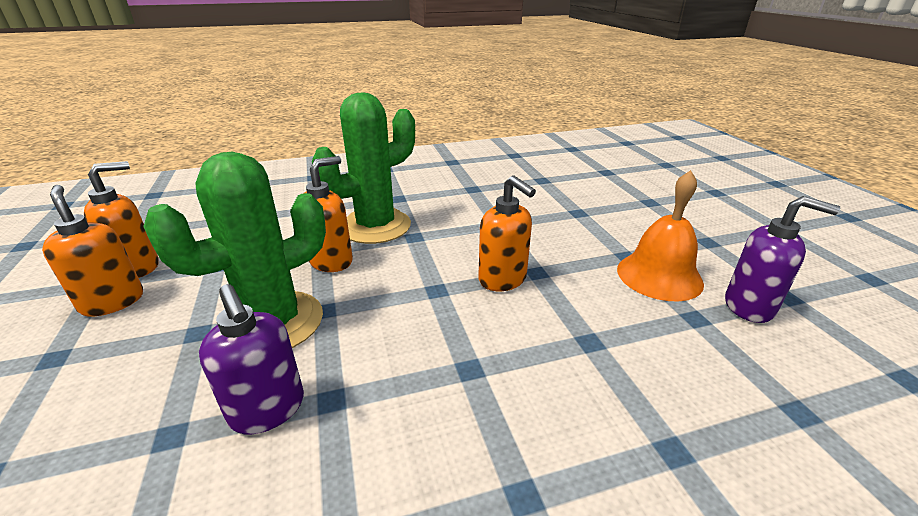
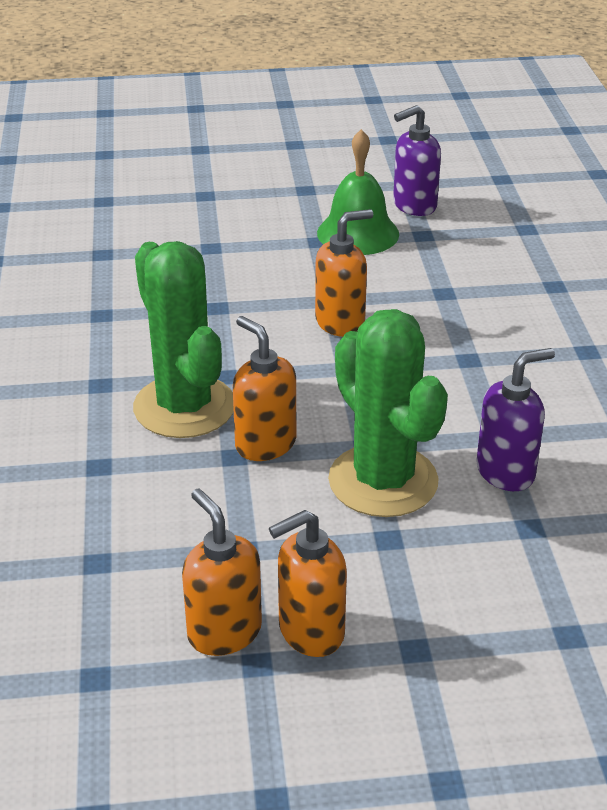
camera: 80 degrees left, 5 degrees up
orange bell [617,170,704,301] -> green bell [317,129,399,255]
purple soap dispenser [725,196,840,323] -> purple soap dispenser turned 150 degrees counterclockwise [393,105,441,216]

